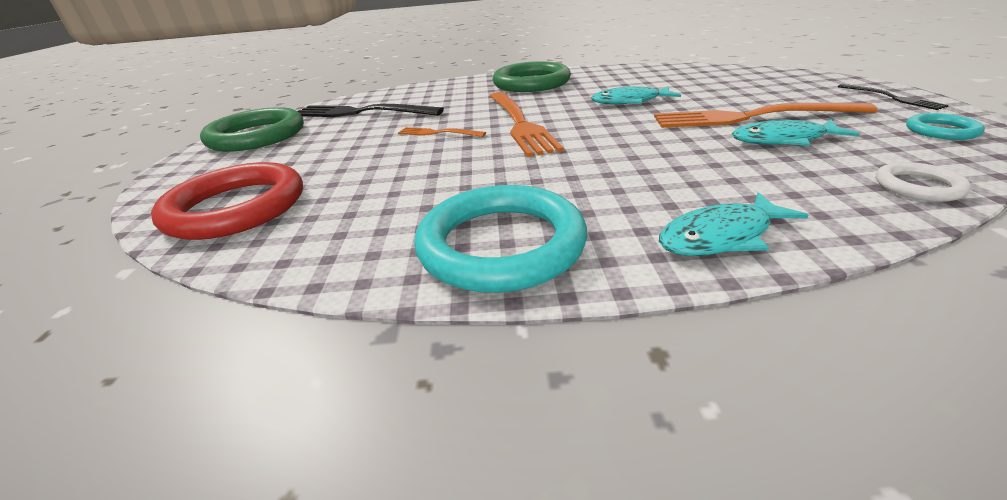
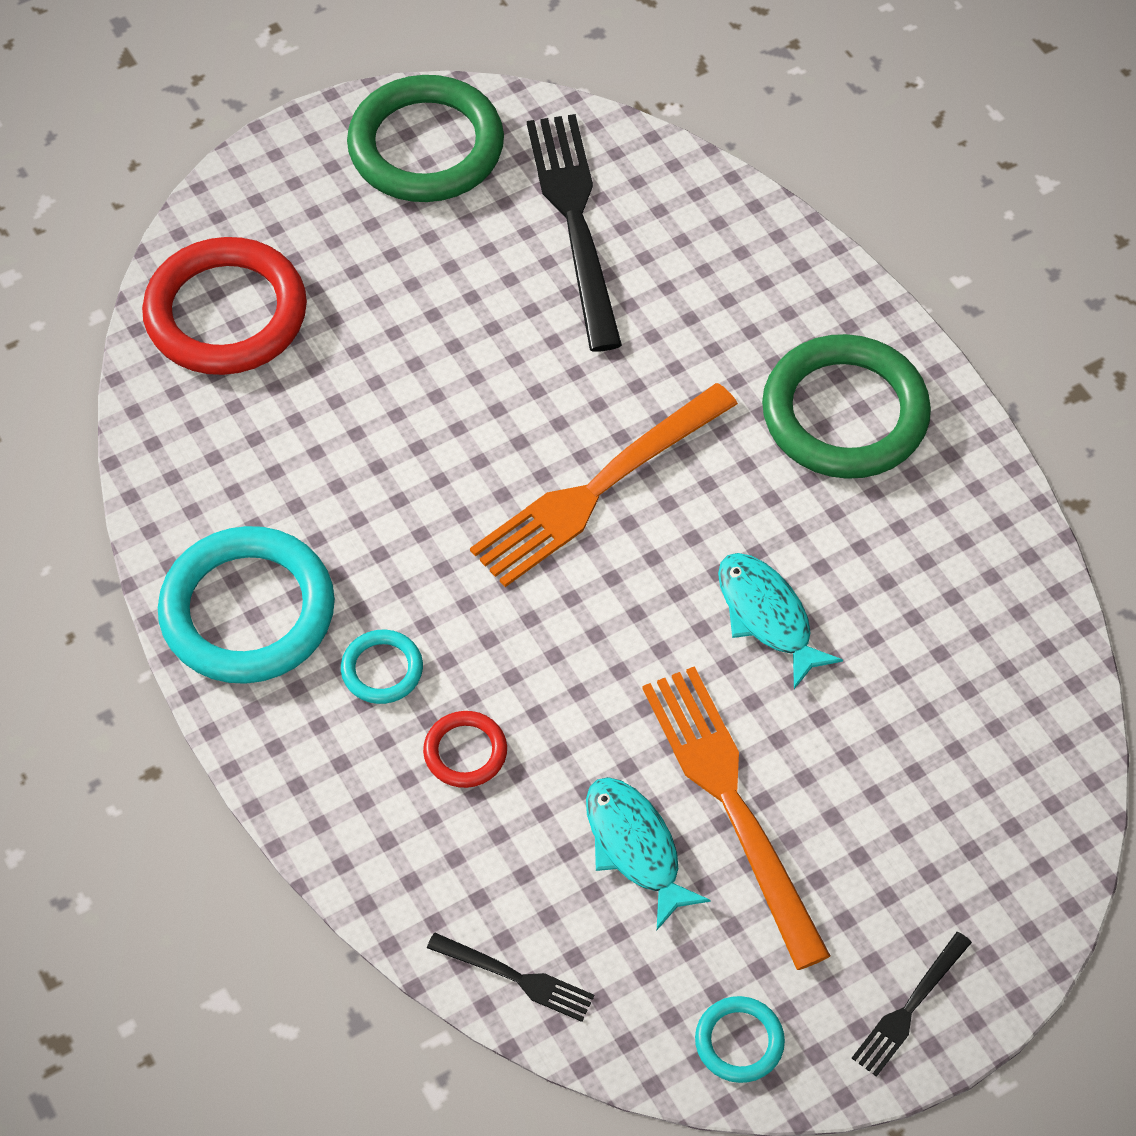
camera: 60 degrees right, 25 degrees up
orange fork [398,127,486,137] -> none
turquoise fish [659,192,808,256] -> none
white ring [876,162,971,202] -> black fork [427,933,594,1022]
none -> turquoise ring [341,630,423,704]
none -> red ring [423,711,507,788]

